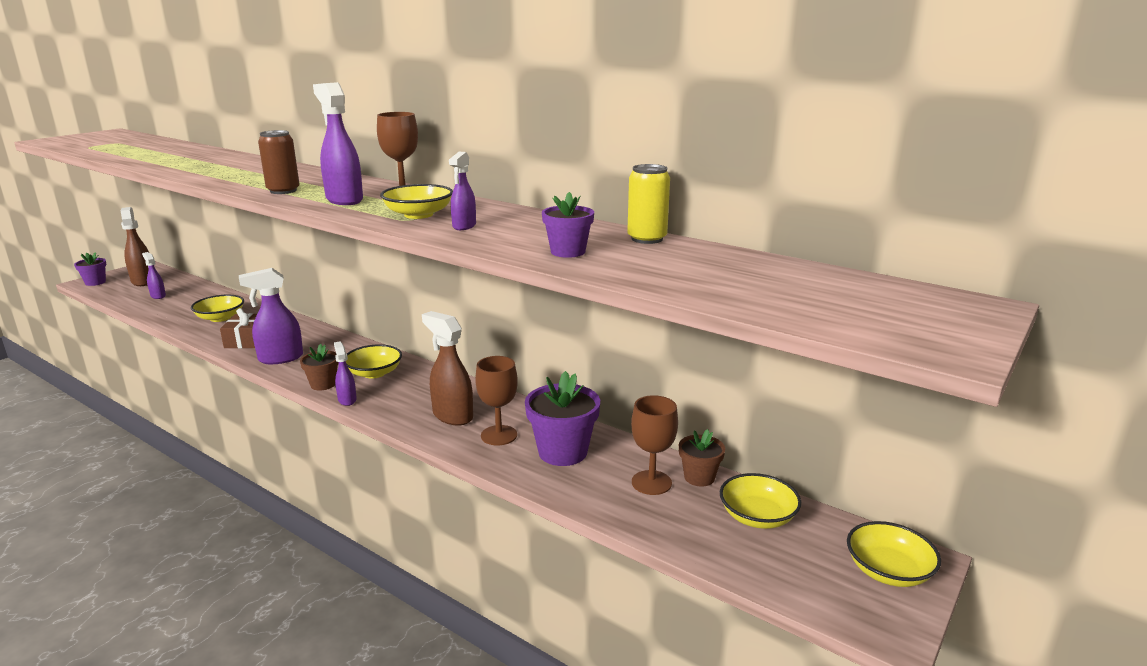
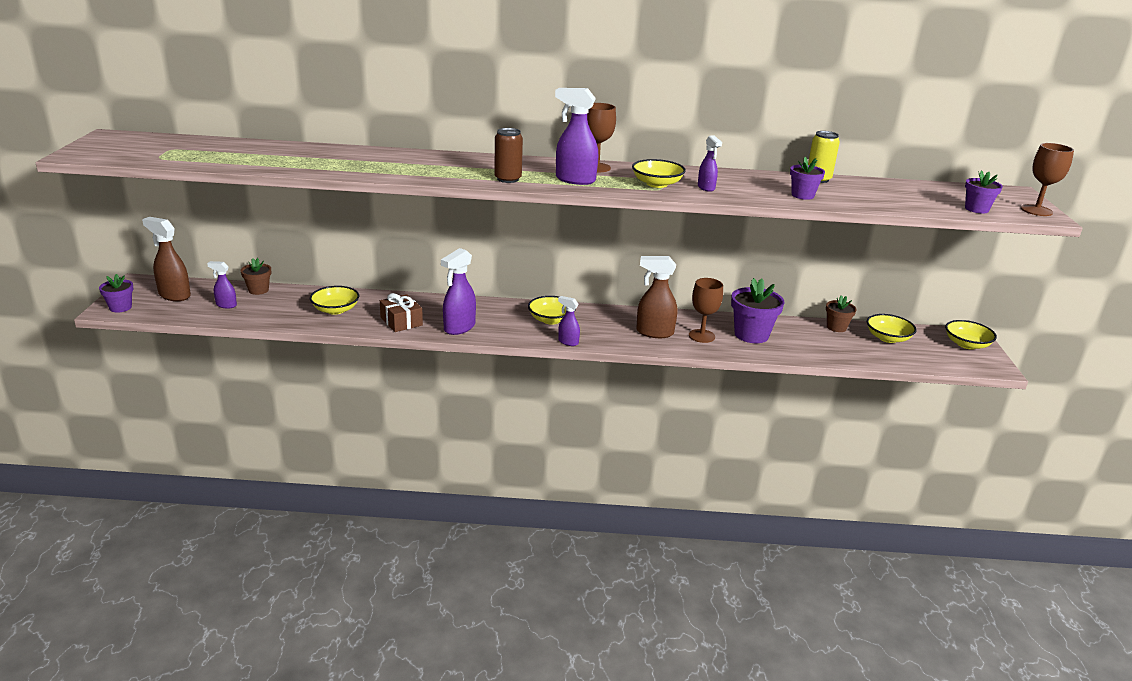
camera: 35 degrees left, 5 degrees up
brown flower pot [300,344,339,391] -> brown flower pot moved to [241,258,271,295]
brown goblet [631,395,678,495] -> brown goblet moved to [1021,143,1074,216]
none -> purple flower pot [965,170,1003,214]

